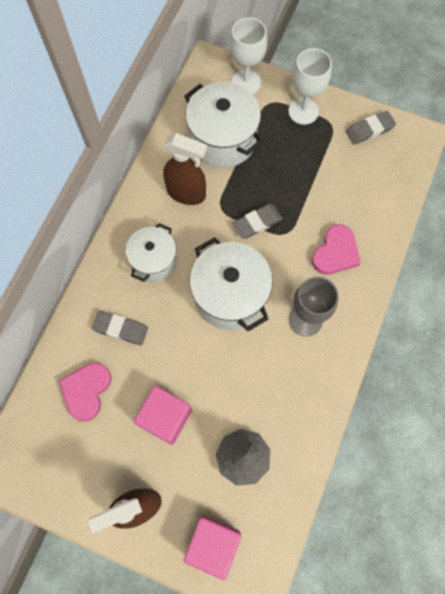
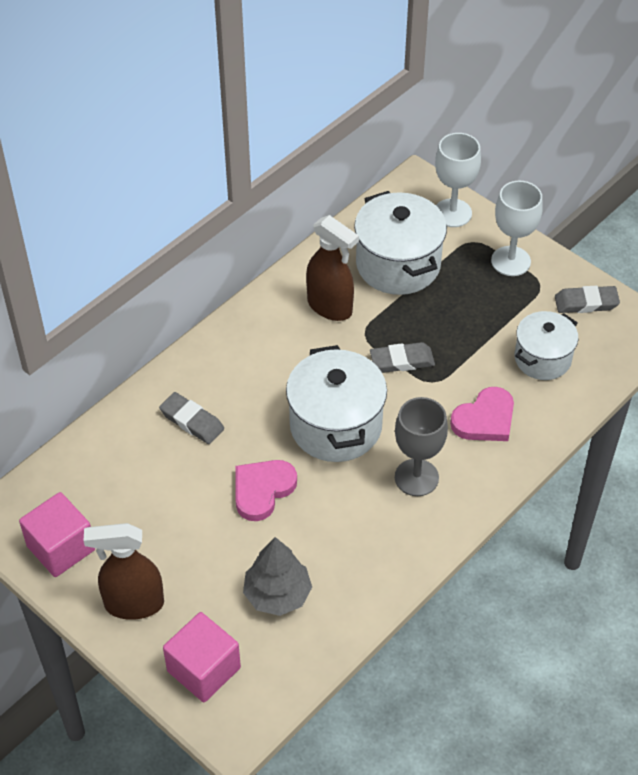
camera: 20 degrees right, 20 degrees down
pink heart [58,362,111,422] -> pink heart moved to [235,460,297,521]
white pot [126,223,177,282] -> white pot moved to [515,311,578,380]
pink cube [134,386,192,445] -> pink cube moved to [19,492,95,577]

